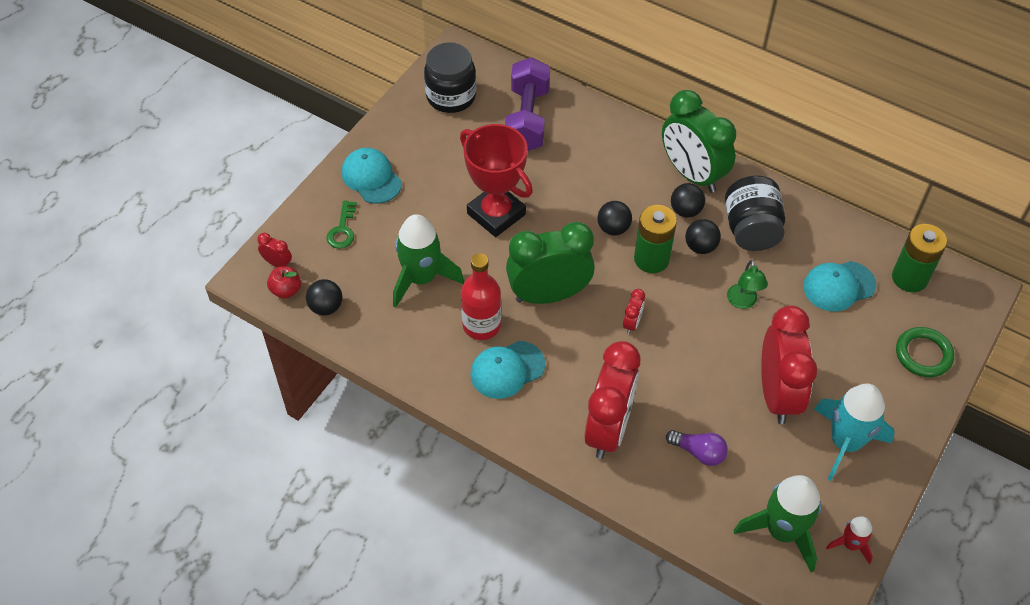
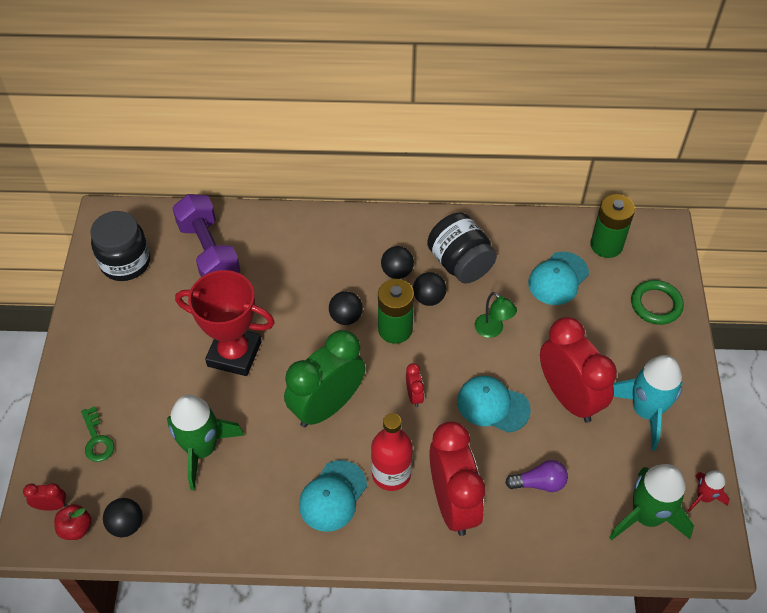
camera: 30 degrees left, 0 degrees up
turquoise cap [341,148,402,204] -> turquoise cap moved to [457,376,531,433]
red bottle [461,254,501,340] -> red bottle moved to [371,413,413,491]
green clock [662,90,736,193] -> none

